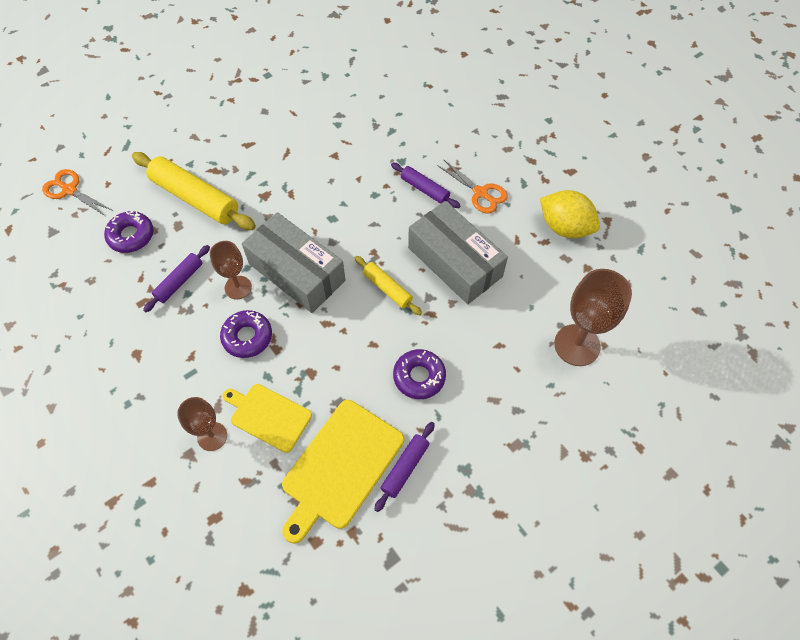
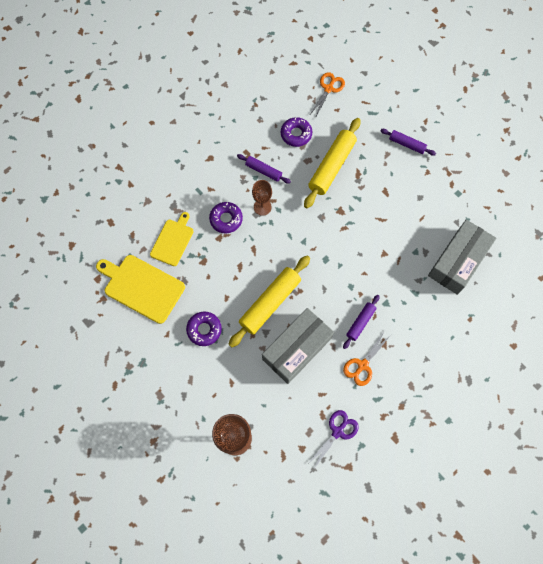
camera: 85 degrees right, 10 degrees up
brown goblet [177,397,227,451] -> none
grey box [242,212,346,313] -> grey box moved to [428,220,496,295]
yellow rolling pin [355,256,422,315] -> yellow rolling pin [228,256,310,347], size x1.85
purple rolling pin [374,422,435,512] -> purple rolling pin moved to [380,129,436,156]
yellow lemon [540,190,600,238] -> purple scissors [307,410,359,470]

